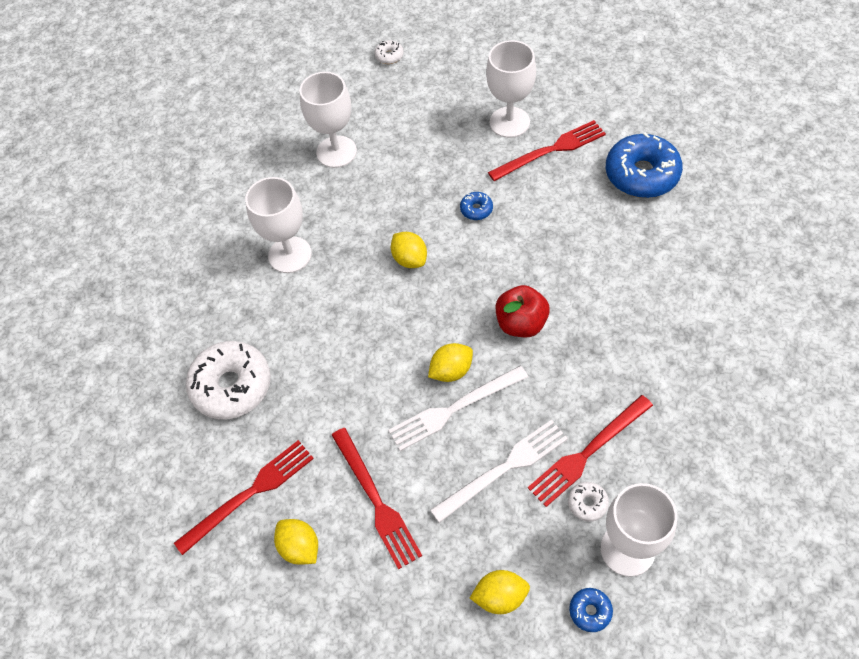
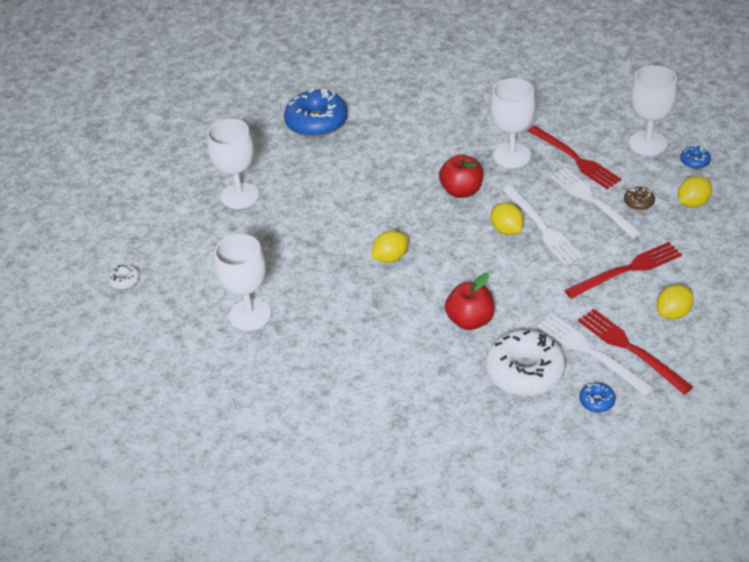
camera: 90 degrees left, 15 degrees down
white goblet [245,177,312,273] -> white goblet moved to [490,78,536,168]
blue donut [460,192,493,220] -> blue donut moved to [579,382,616,413]
yellow lemon [470,570,530,614] -> yellow lemon turned 60 degrees clockwise [678,176,712,208]
red fork [488,120,606,181] -> none
white donut [568,482,609,521] -> none
none -> red apple [445,273,495,330]
none -> white fork [537,314,655,396]
none -> brown donut [624,187,655,210]

